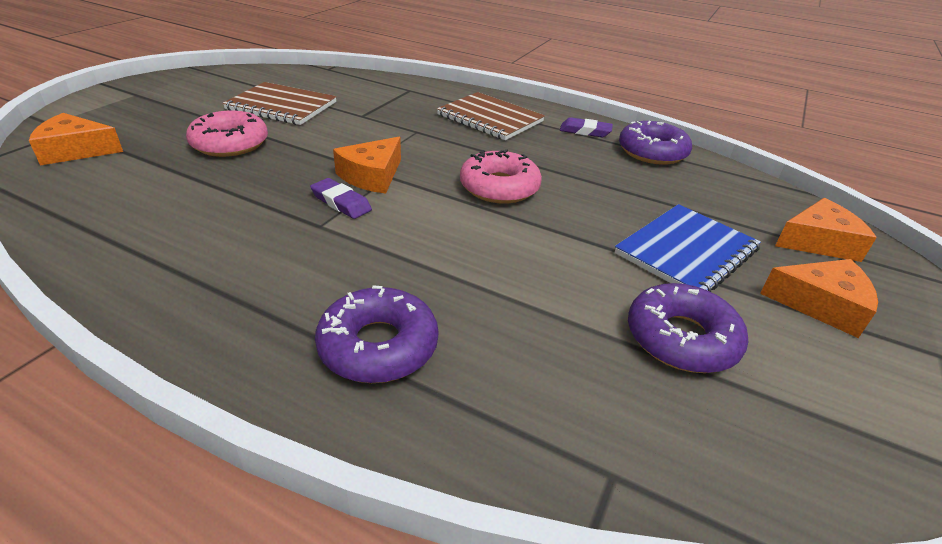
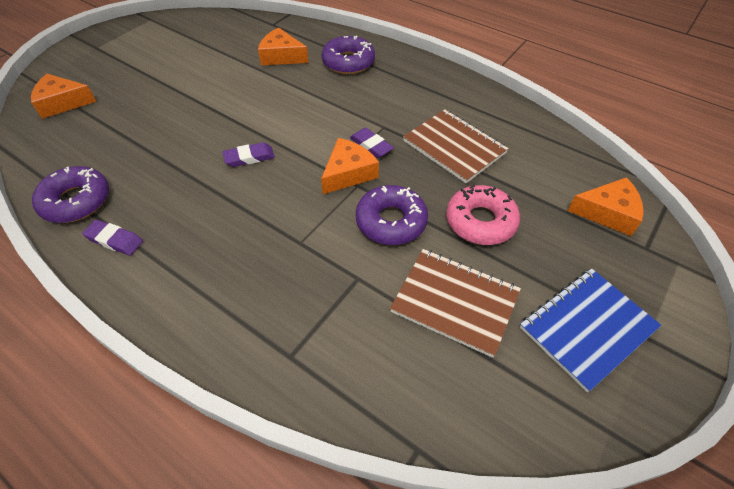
camera: 170 degrees left, 15 degrees up
brown notebook [437,92,545,140] -> brown notebook moved to [403,109,509,183]
pink donut [460,149,542,204] -> purple eraser [222,142,275,167]
blue notebook [615,204,761,292] -> blue notebook moved to [520,268,661,392]
purple donut [628,283,748,373] -> purple donut moved to [356,185,428,245]
orange cheese [760,259,878,338] -> orange cheese moved to [258,28,309,65]

